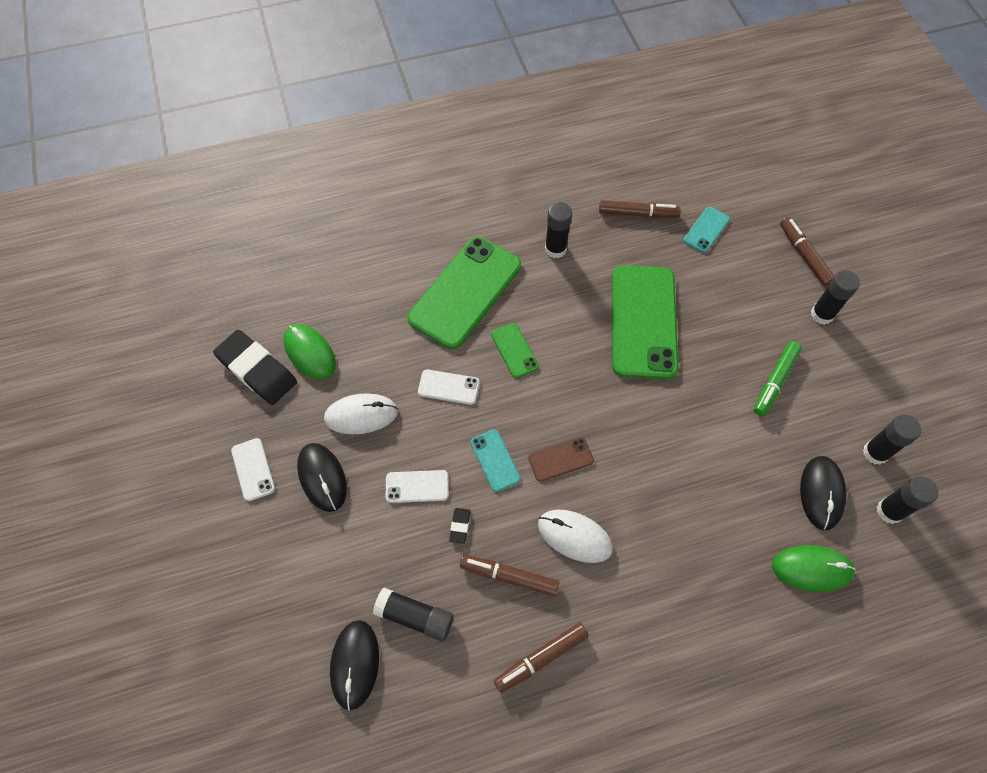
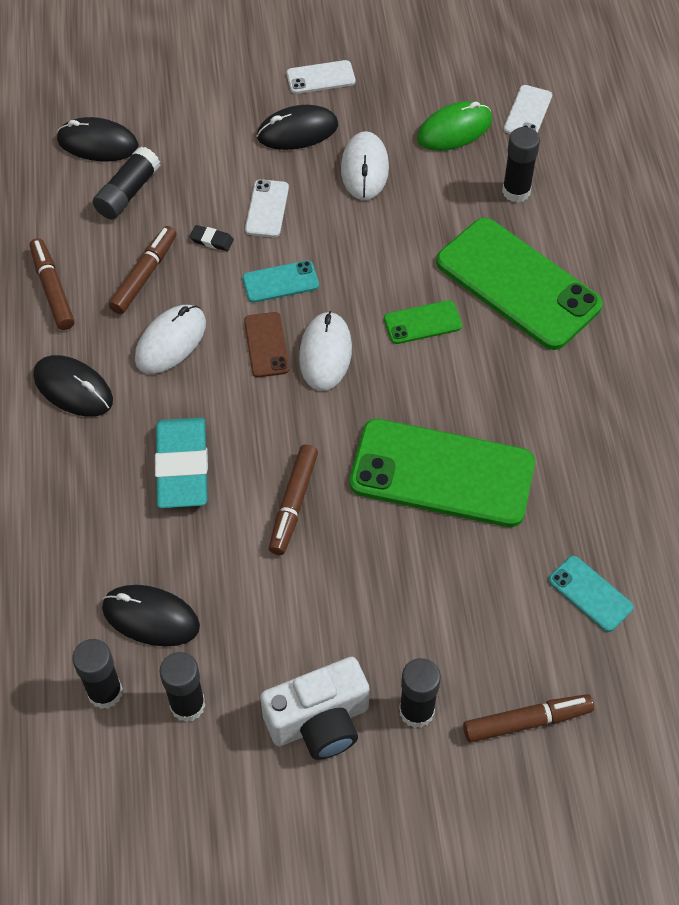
camera: 100 degrees right, 5 degrees down
black eraser [213,330,297,405] -> none
white phone [418,370,480,405] -> white phone moved to [503,85,552,134]
black glue stick [545,202,572,258] -> black glue stick moved to [502,127,540,203]
brown marker [599,200,681,218] -> brown marker moved to [269,445,318,555]
green marker [754,341,802,416] -> none
green mouse [772,545,856,592] -> none
none -> black mouse [33,355,113,417]
none -> turquoise eraser [155,418,208,508]
none -> white camera [260,657,370,760]
none -> white mouse [299,311,352,391]

